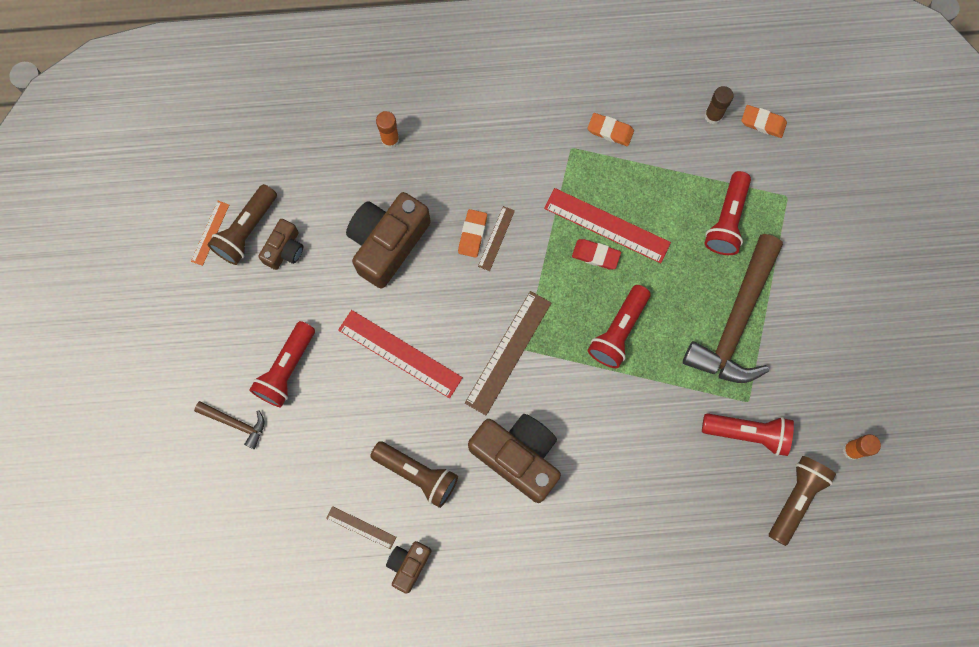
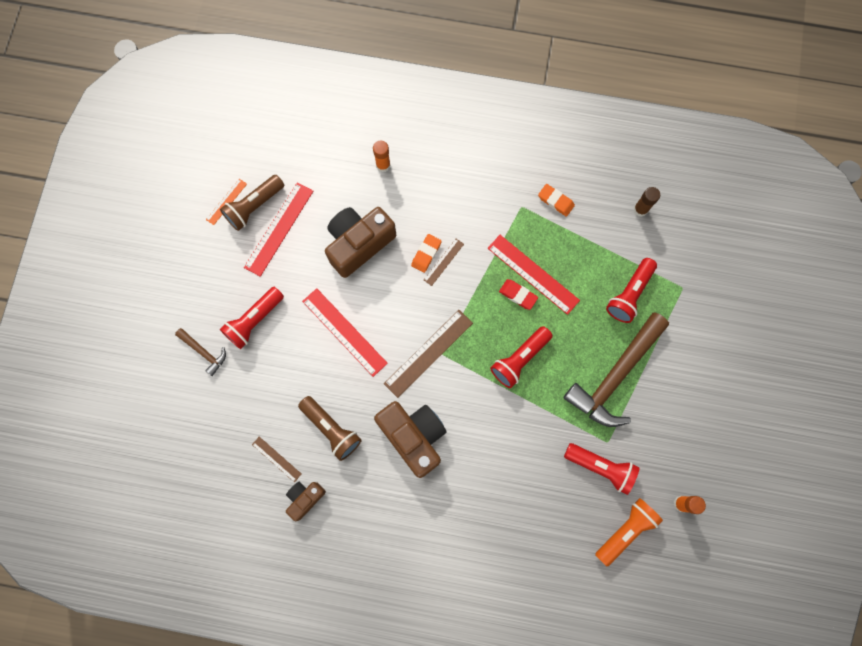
camera: 15 degrees right, 0 degrees up
brown camera [258,219,303,270] -> red ruler [244,182,313,277]
orange eraser [742,105,787,138] -> none
brown flashlight [769,456,836,546] -> orange flashlight [595,498,663,567]

